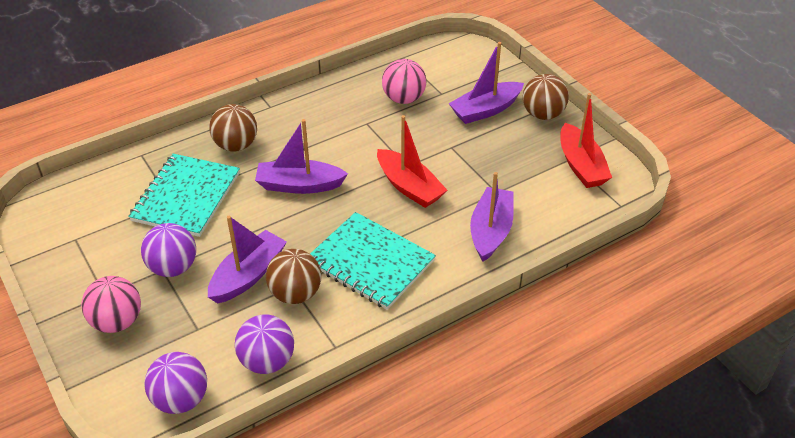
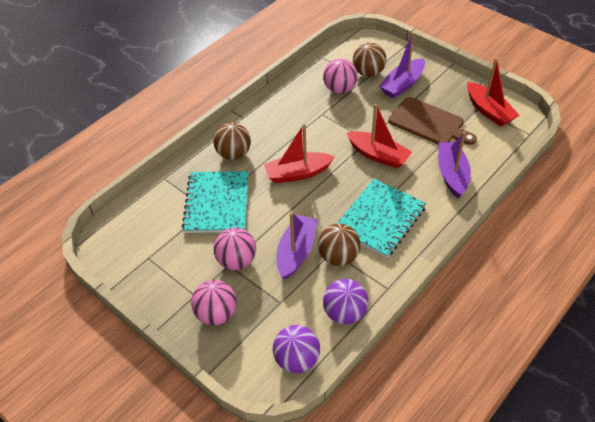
camera: 15 degrees left, 5 degrees up
purple ball [141,223,196,277] -> pink ball [214,228,256,270]
purple boat [255,119,348,194] -> red boat [264,123,335,183]
turquoise notebook [310,212,436,310] -> turquoise notebook turned 75 degrees counterclockwise [337,179,426,258]
brown ball [523,74,569,120] -> brown ball moved to [353,43,386,77]
none -> brown cutting board [388,97,477,145]

